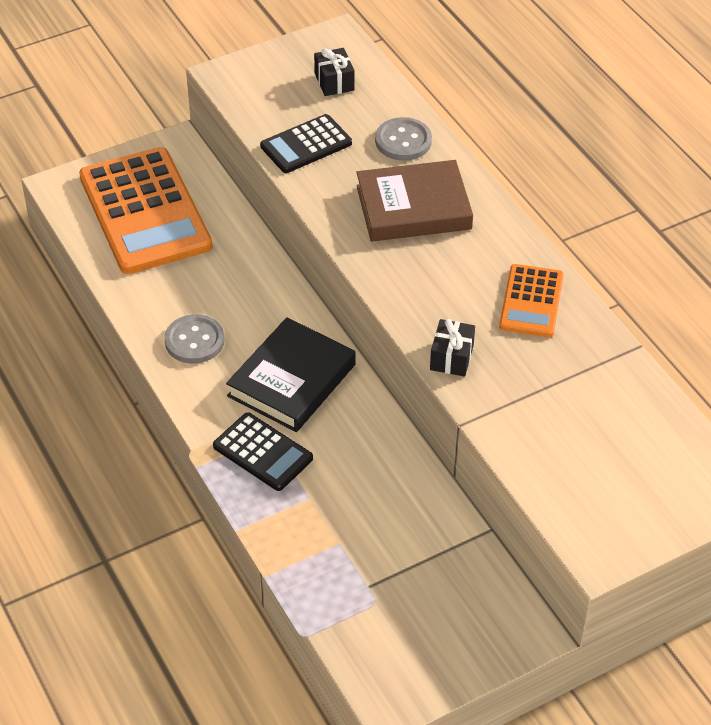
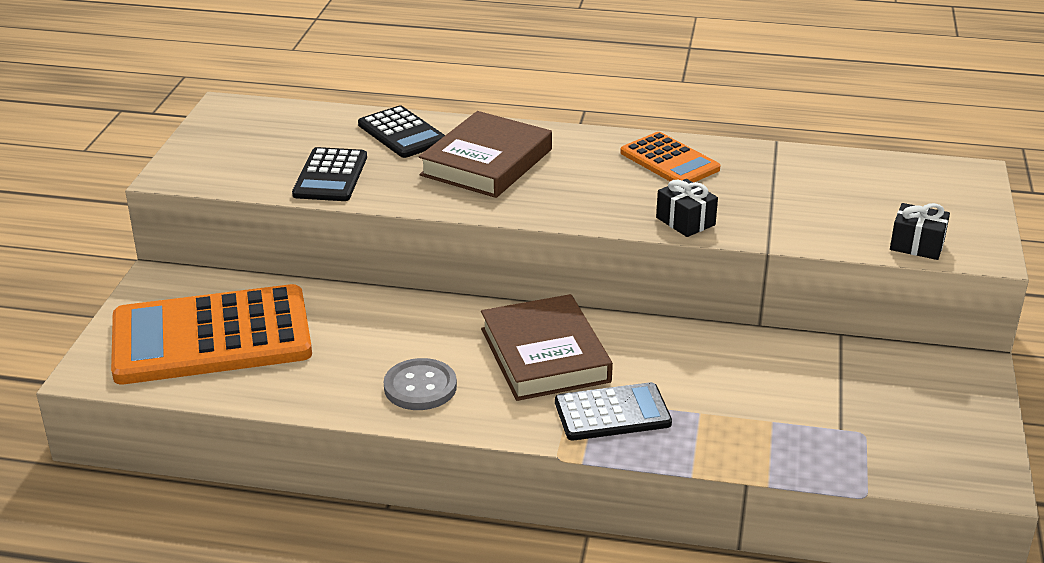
camera: 50 degrees left, 15 degrees down
orange calculator [79,147,212,274] -> orange calculator turned 150 degrees clockwise [111,284,312,384]
black book [226,317,356,432] -> brown book [481,294,613,401]
black gift [314,48,355,96] -> black gift moved to [890,203,950,260]
grey button [375,117,432,161] -> black calculator [358,106,445,158]

